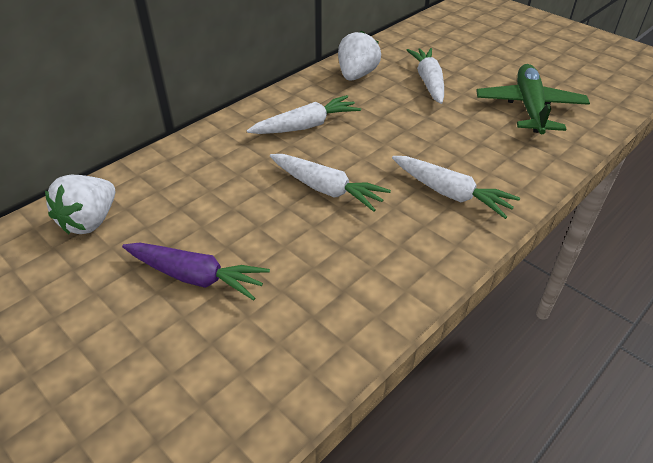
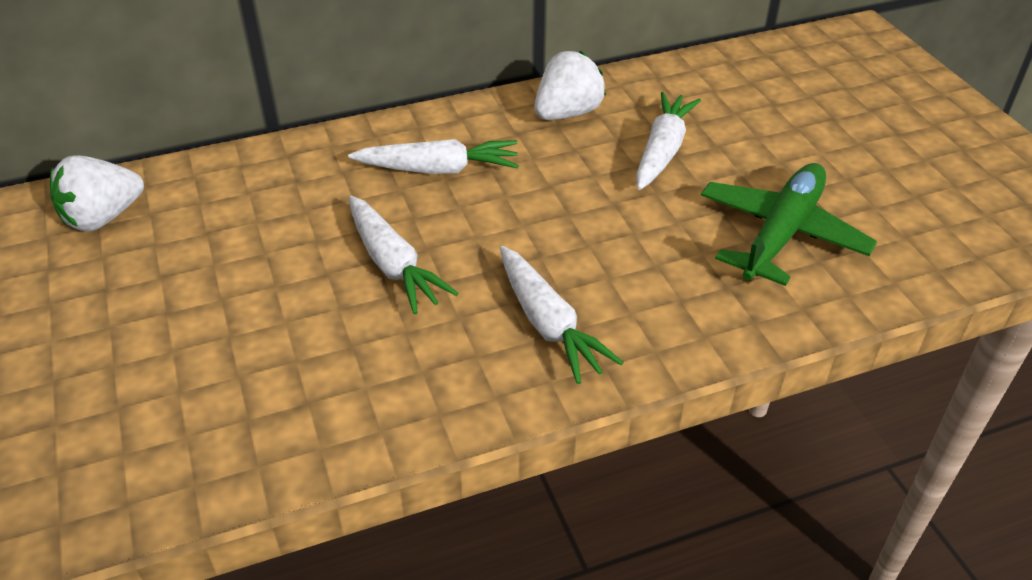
camera: 25 degrees right, 0 degrees up
purple carrot [122,243,270,301] -> none

